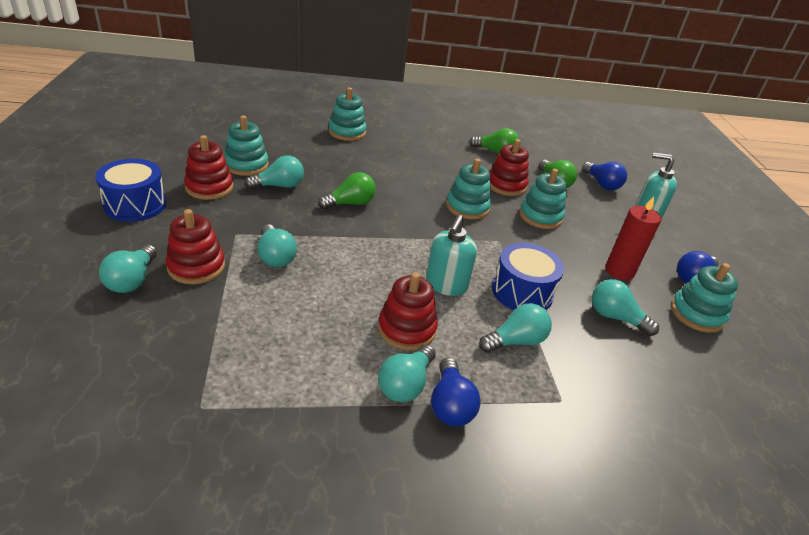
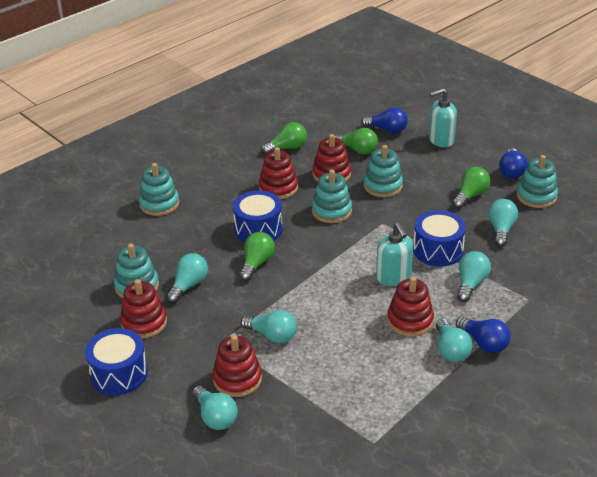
camera: 35 degrees left, 0 degrees up
turquoise light bulb [592,279,659,336] -> turquoise light bulb turned 105 degrees clockwise [488,199,518,247]
red candle [605,196,661,281] -> green light bulb [453,167,490,209]
none -> blue drum [233,190,283,242]
none -> red stacking toy [259,147,298,199]

